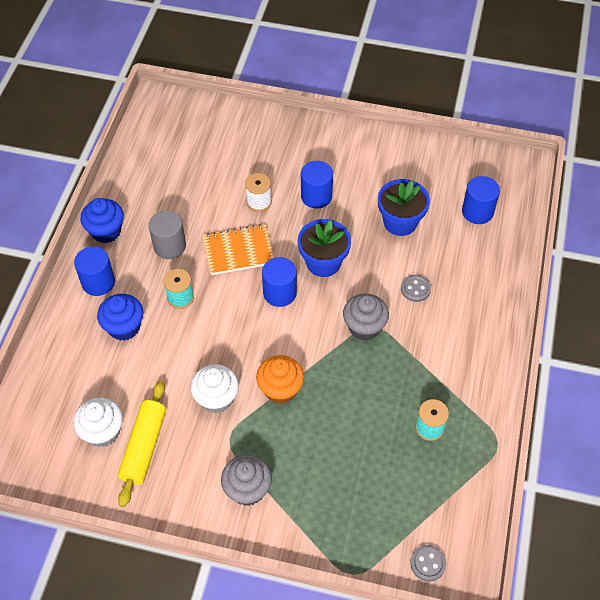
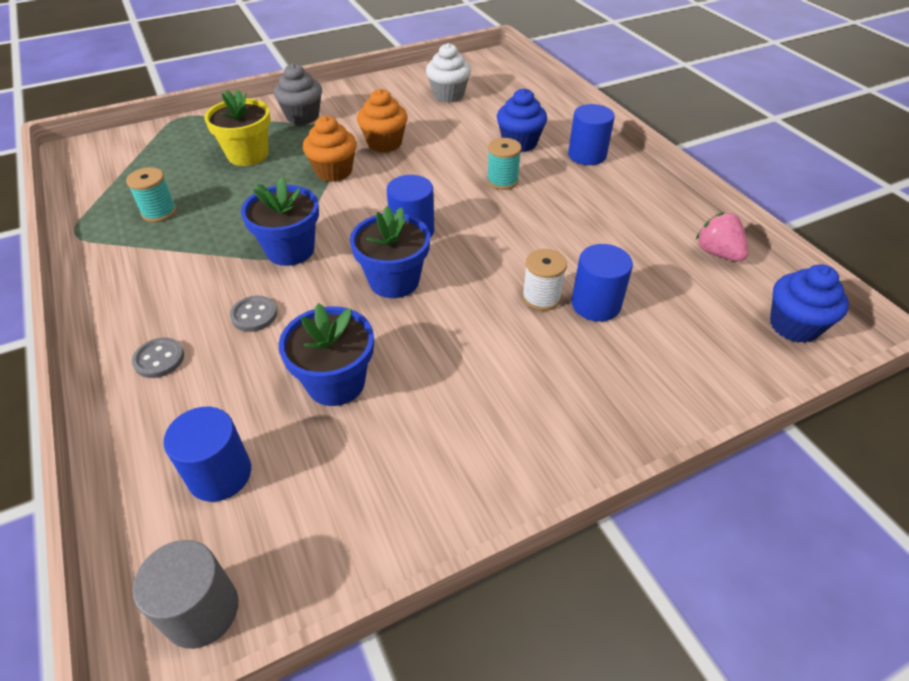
camera: 140 degrees right, 10 degrees down
blue cupcake [80,198,124,243] -> blue cupcake moved to [770,264,849,343]
yellow rolling pin [118,381,166,507] -> none
grey cylinder [149,210,186,259] -> grey cylinder moved to [133,540,238,649]
white cupcake [191,364,239,413] -> orange cupcake [357,89,408,153]
orange notebook [203,224,274,275] -> none
blue cylinder [301,161,333,208] -> blue cylinder moved to [571,244,633,321]
grey cupcake [343,294,389,341] -> blue flower pot [241,177,319,266]
grey button [410,545,446,581] -> grey button moved to [132,338,184,378]
none -> yellow flower pot [204,90,271,166]
none -> pink strawberry [696,212,749,261]

